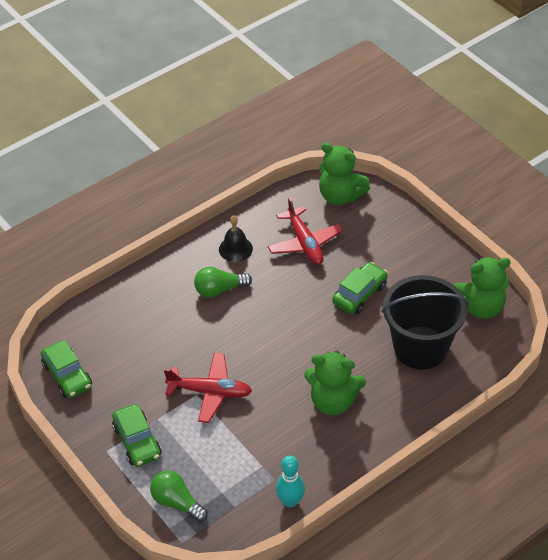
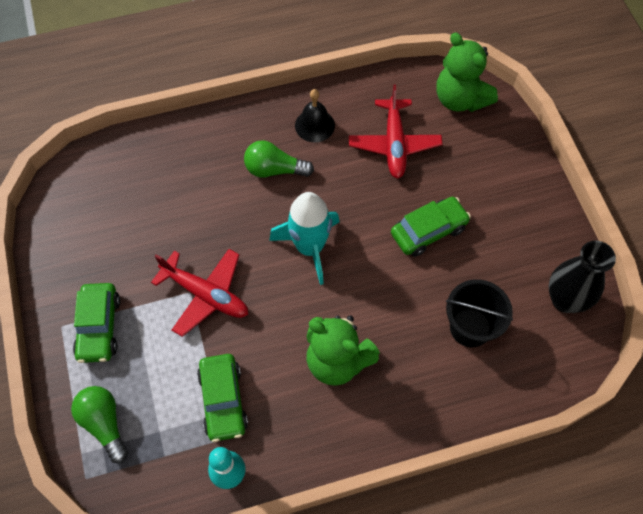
camera: 20 degrees right, 15 degrees up
green car [41,340,92,398] -> green car moved to [197,354,248,442]
black bucket [381,275,468,369] -> black bucket [446,279,513,347], size x0.61
green teddy bear [454,257,511,319] -> black vase [549,241,616,313]
none -> turquoise rocket [269,192,339,285]

